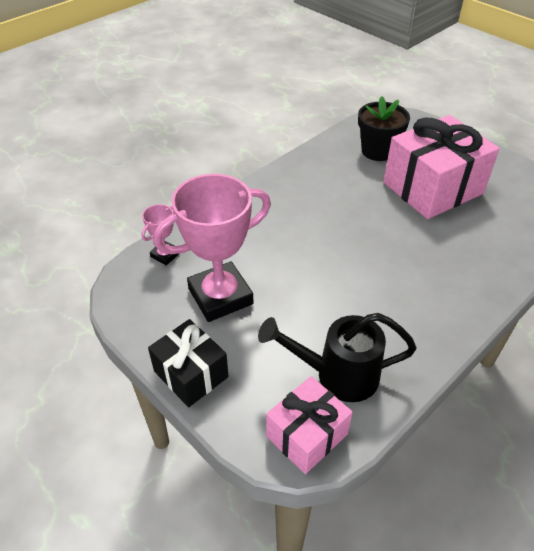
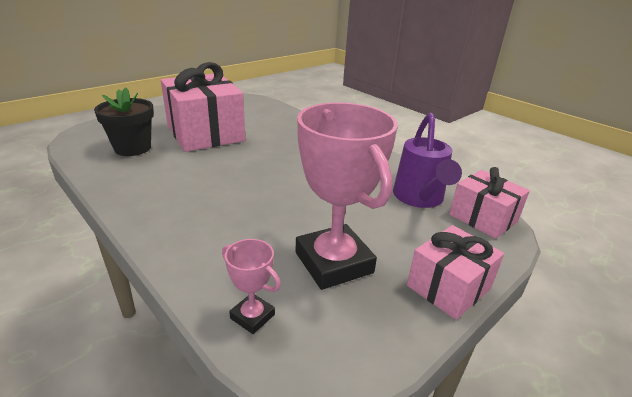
camera: 90 degrees left, 15 degrees down
black gift [148,319,229,407] -> pink gift [407,225,504,320]
black watering can [258,313,417,402] -> purple watering can [393,113,462,208]

